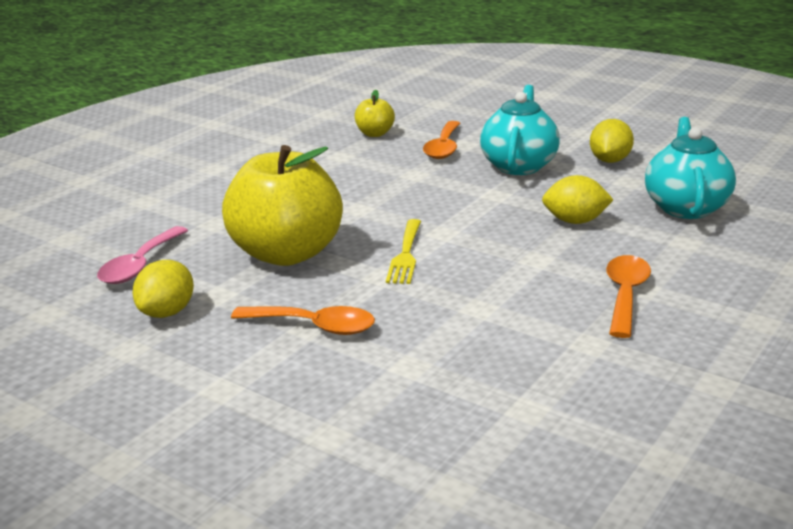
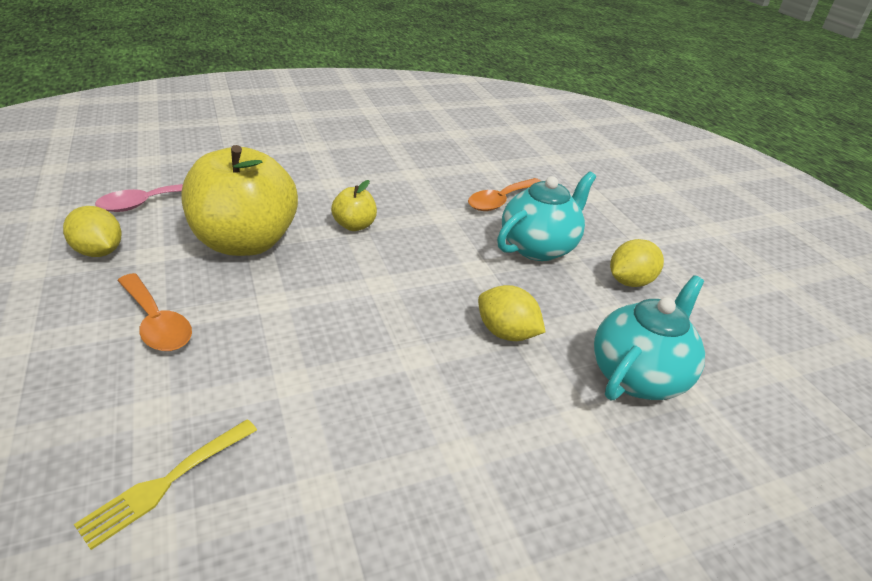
camera: 30 degrees right, 10 degrees up
yellow lemon [133,260,194,318] -> yellow lemon turned 75 degrees clockwise [63,206,122,257]
yellow apple [355,90,395,137] -> yellow apple moved to [331,180,377,231]
yellow fork [386,219,421,284] -> yellow fork moved to [74,419,257,550]
orange spoon [606,255,651,338] -> none

